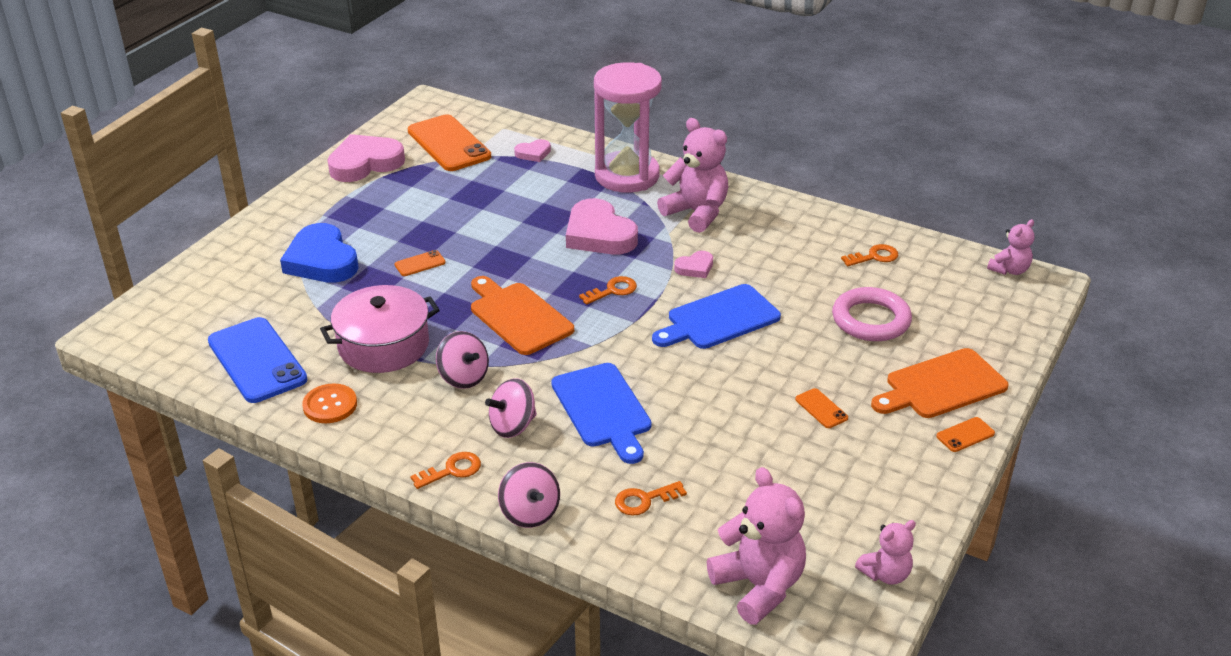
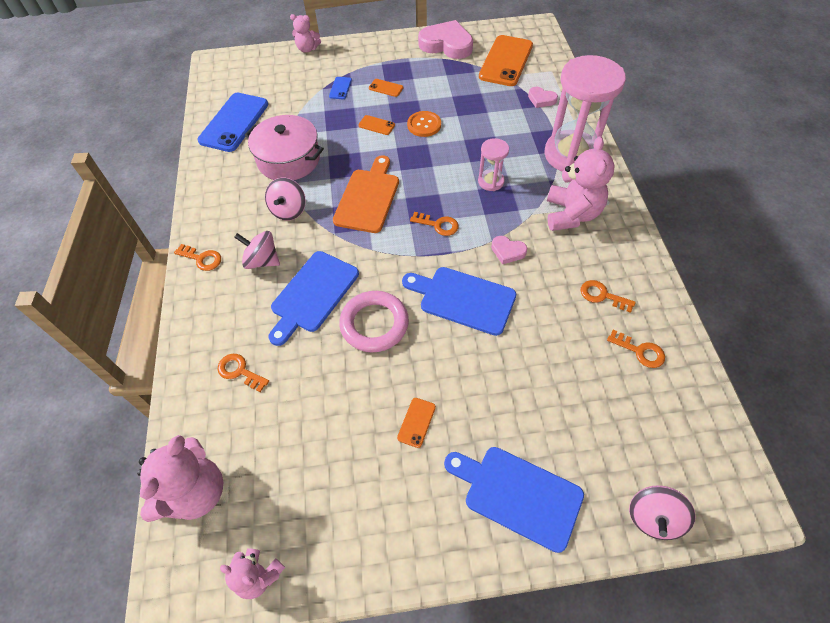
camera: 55 degrees right, 20 degrees up
blue heart [280,223,359,283] -> blue phone [329,77,352,99]
orange button [302,383,357,423] -> orange button moved to [407,111,441,137]
pink spinning top [498,462,560,528] -> pink spinning top moved to [629,485,696,540]
pink heart [566,198,638,254] -> pink hourglass [478,138,509,191]
pink ring [832,287,912,341] -> pink ring moved to [339,291,409,352]
orange cutting board [871,348,1008,418] -> blue cutting board [444,447,584,553]
orange phone [936,417,995,452] -> orange phone moved to [369,79,403,97]
pink teddy bear [987,219,1035,275] -> pink teddy bear moved to [290,14,321,53]
none -> orange key [581,280,636,313]

